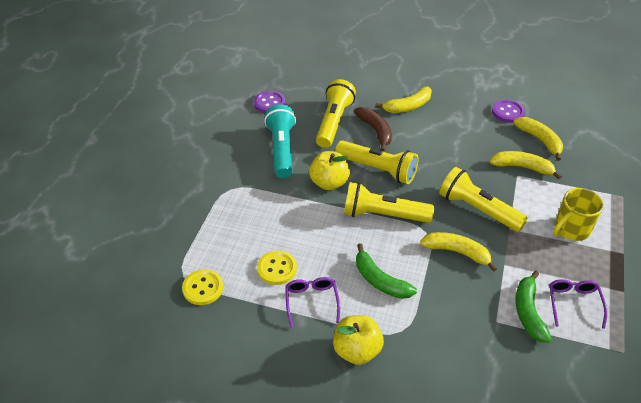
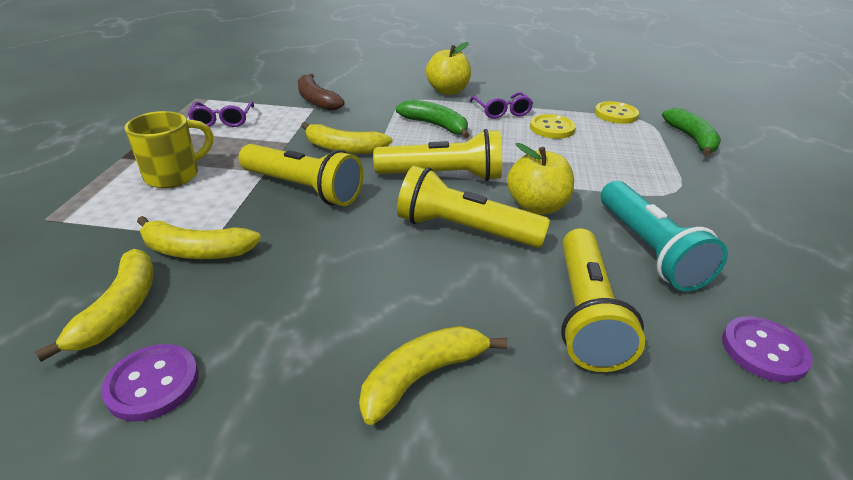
camera: 170 degrees right, 10 degrees down
brown banana [354,107,392,152] -> brown banana moved to [298,73,345,111]
yellow banana [513,117,563,161] -> yellow banana turned 135 degrees counterclockwise [35,249,154,362]
green banana [515,271,552,343] -> green banana moved to [662,108,721,156]

